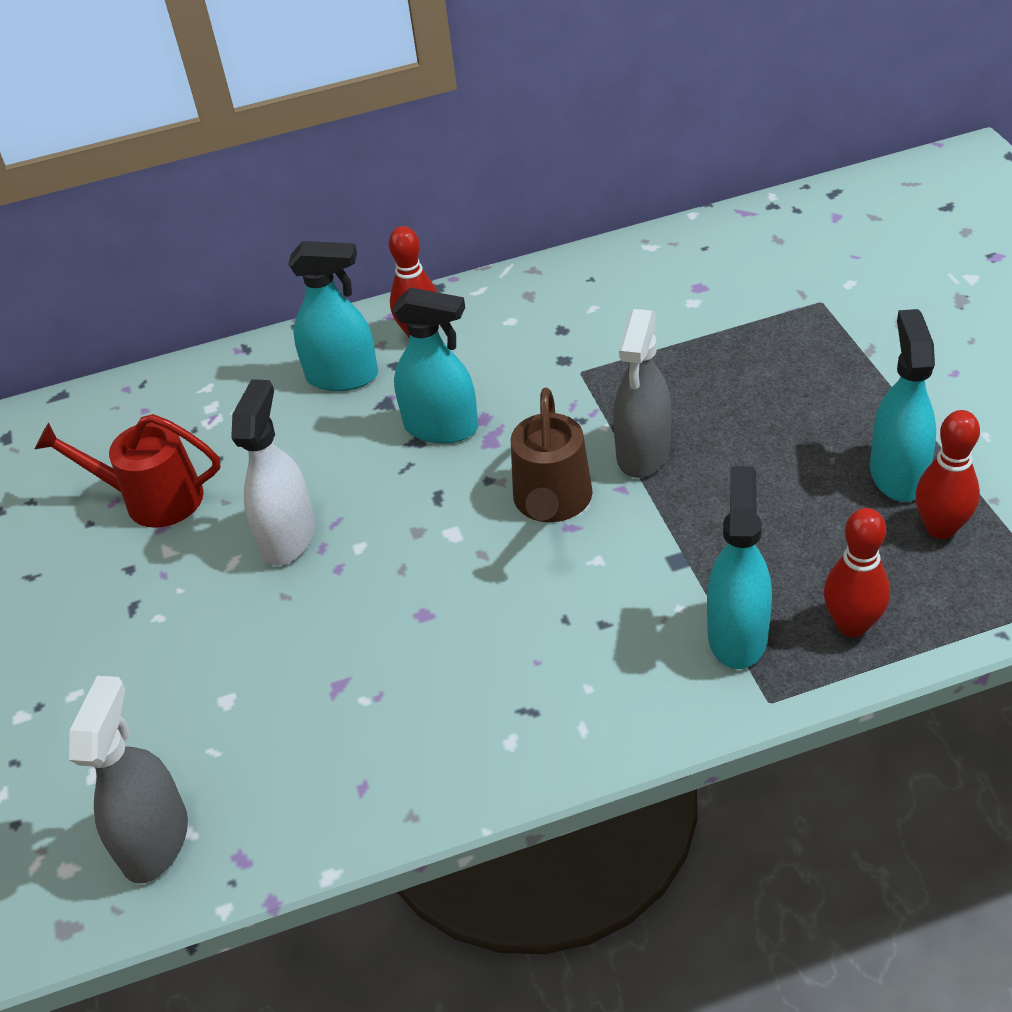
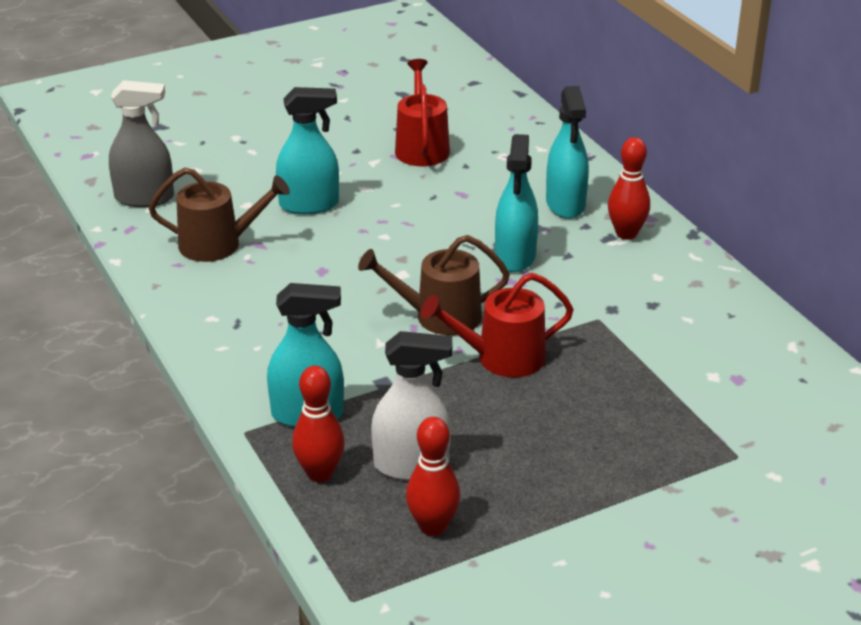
camera: 75 degrees right, 10 degrees down
white spray bottle [231,379,315,566] -> white spray bottle moved to [371,331,452,480]
grey spray bottle [613,309,671,478] -> red watering can [421,273,574,378]
turquoise spray bottle [870,309,936,502] -> turquoise spray bottle moved to [276,87,339,214]
none -> brown watering can [149,167,290,262]

